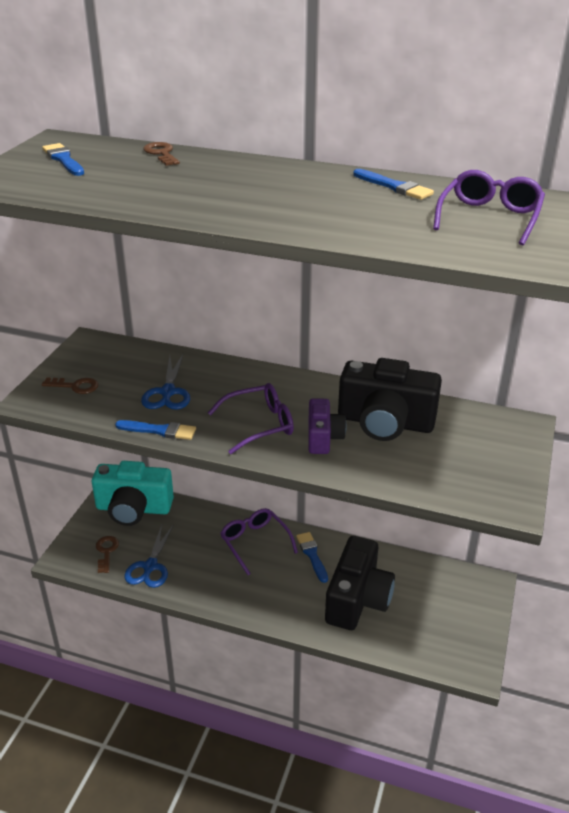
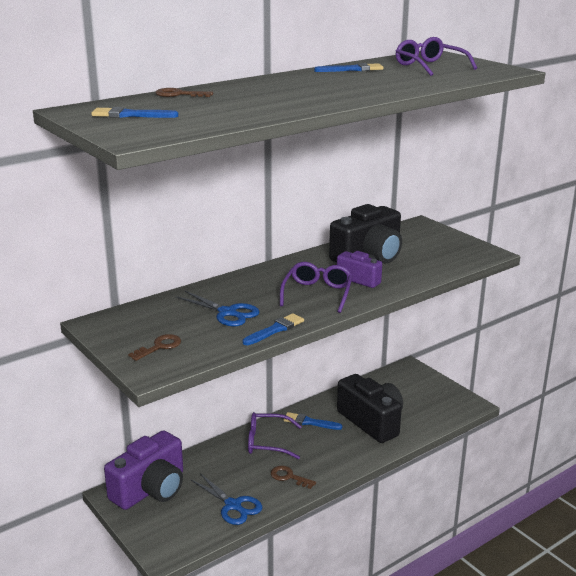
camera: 55 degrees left, 10 degrees down
turquoise camera [92,461,174,526] -> purple camera [104,430,183,510]
brown key [96,536,119,573] -> brown key moved to [271,466,316,489]

